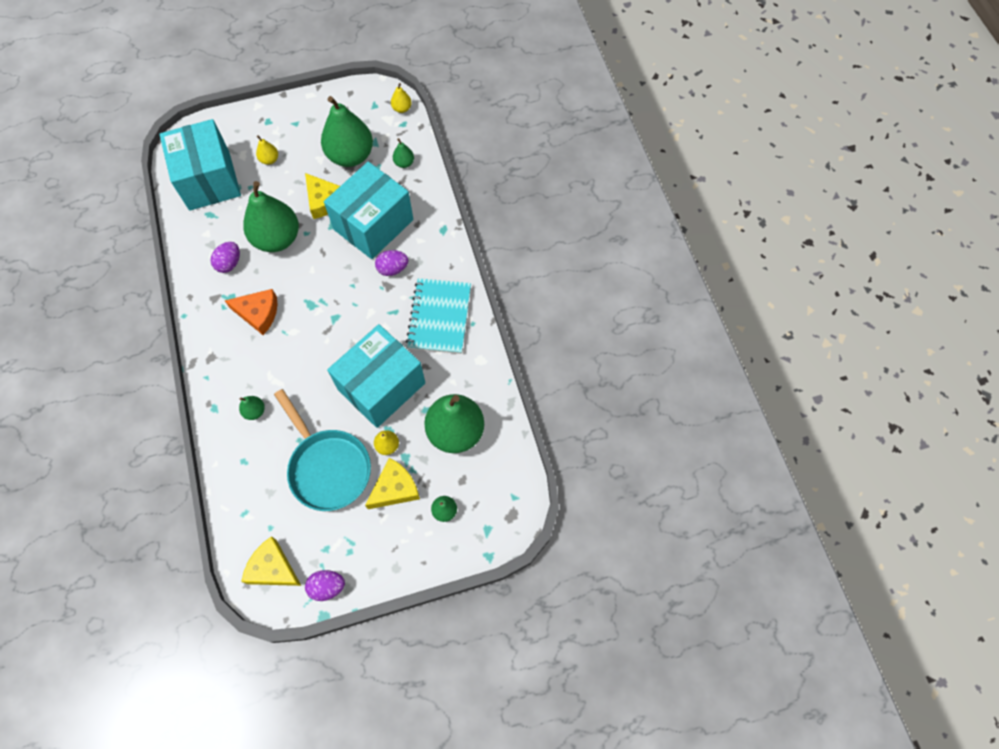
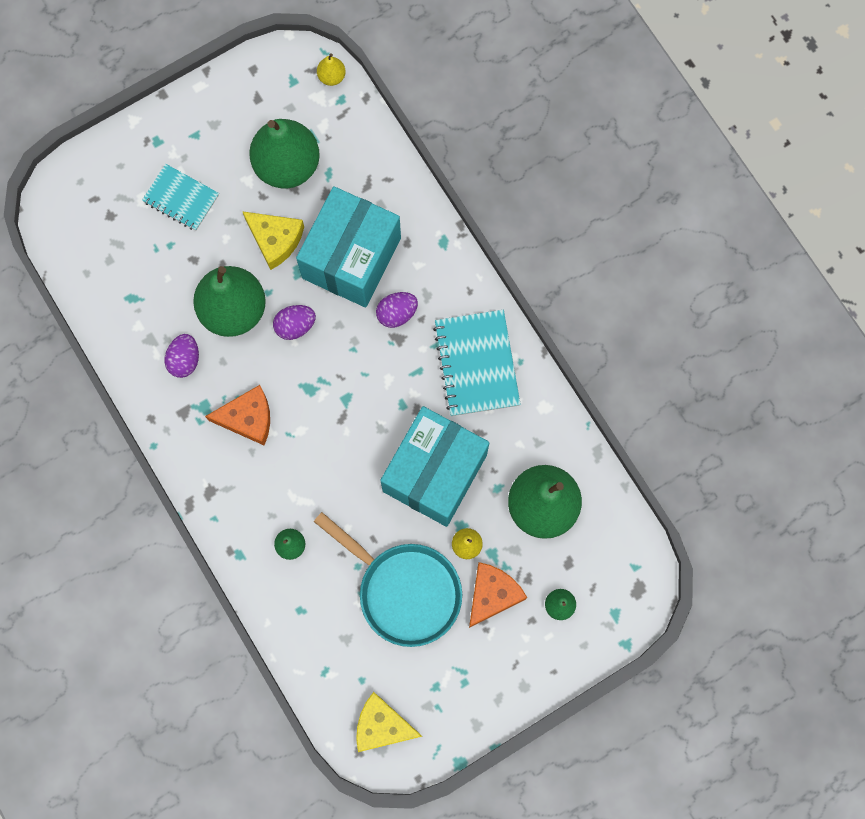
camera: 15 degrees left, 10 degrees up
turquoise box [159,119,241,211] -> none
yellow pear [256,135,278,165] -> turquoise notebook [142,164,219,231]
purple egg [305,570,345,601] -> purple egg moved to [273,305,316,340]
yellow cheese [365,458,420,509] -> orange cheese [469,562,527,628]
green pear [393,138,414,168] -> none

